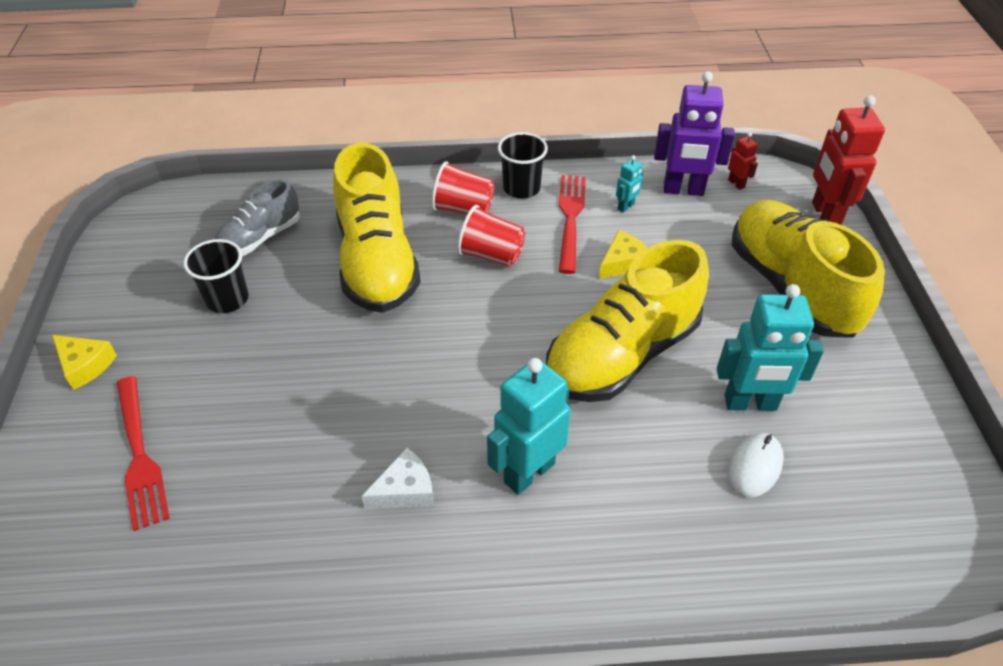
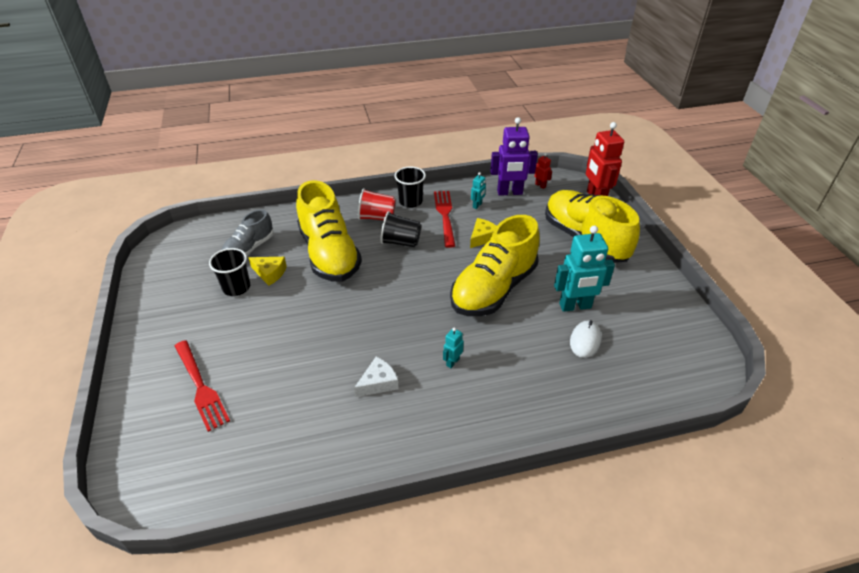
camera: 10 degrees left, 5 degrees down
yellow cheese [52,335,117,390] -> yellow cheese moved to [248,257,287,286]
red cup [457,205,526,267] -> black cup [380,211,421,247]
turquoise robot [487,358,571,495] -> turquoise robot [443,328,464,368], size x0.46

